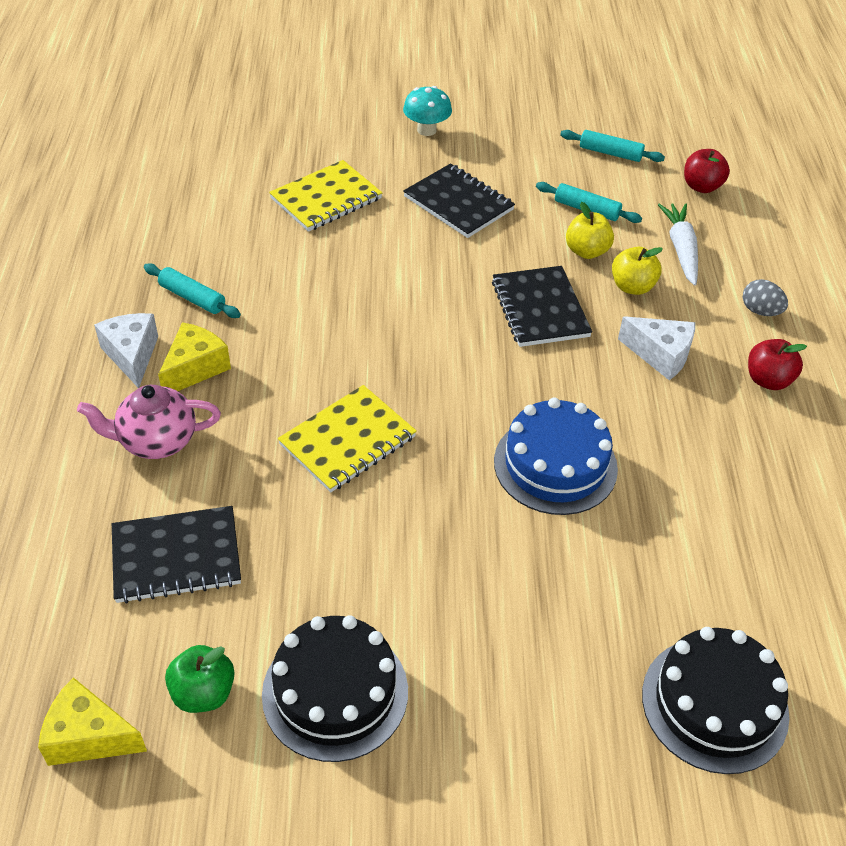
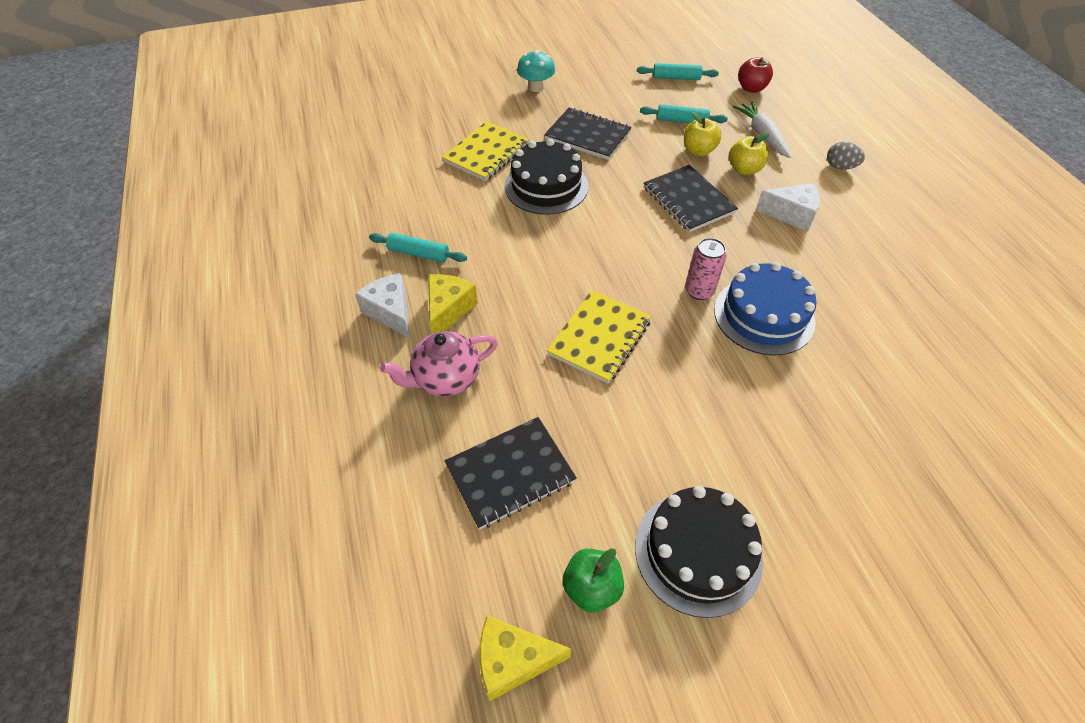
camera: 15 degrees left, 5 degrees up
black cake [642,627,789,774] -> black cake moved to [505,139,588,215]
red apple [748,339,807,390] -> none
none -> pink can [685,238,727,300]

